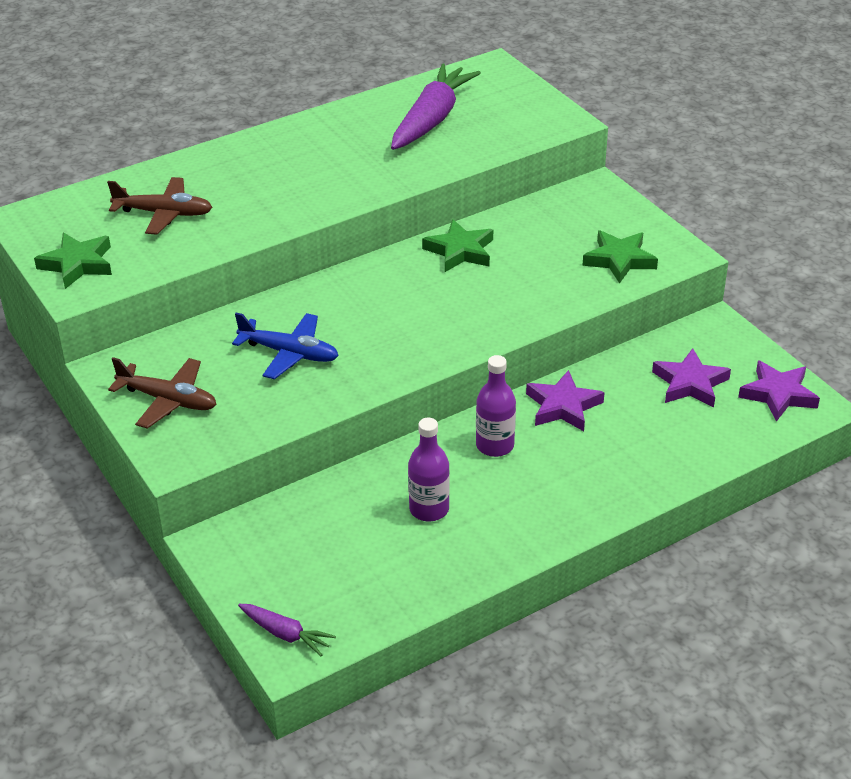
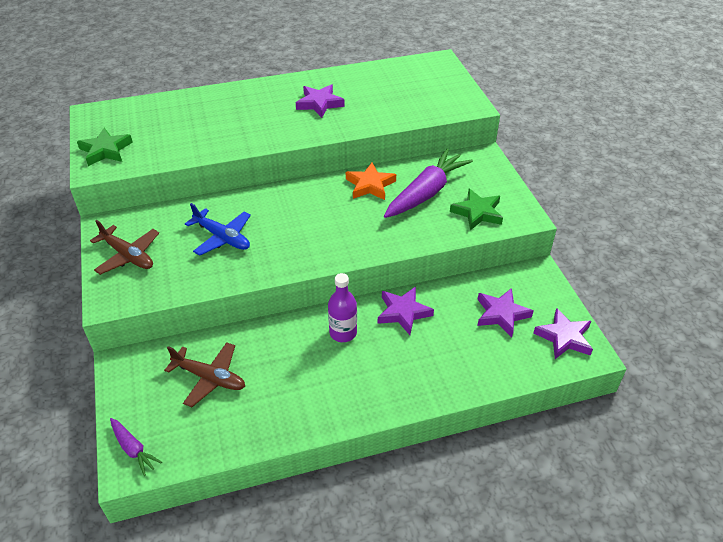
camera: 15 degrees right, 5 degrees up
brown plane [107,177,213,235] -> brown plane moved to [164,342,245,407]
purple carrot [391,64,481,150] -> purple carrot moved to [384,149,473,218]
purple bottle [408,418,450,521] -> none
green star [422,219,493,272] -> orange star [346,163,396,200]
none -> purple star [296,84,345,118]

